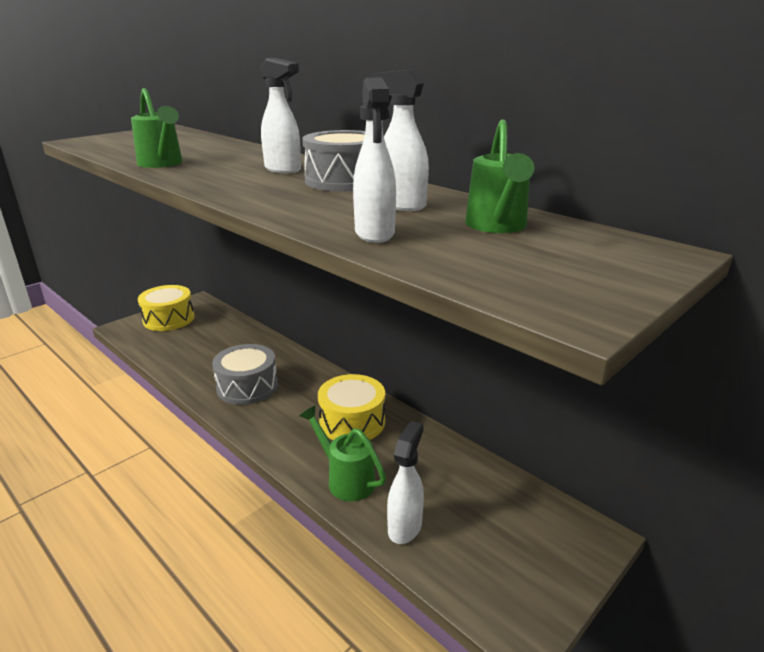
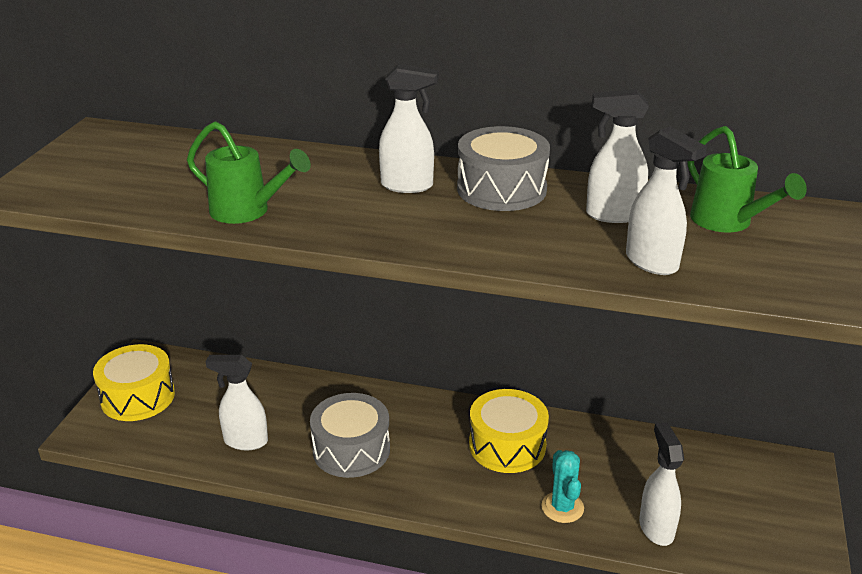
camera: 30 degrees left, 5 degrees up
green watering can [299,406,386,501] -> turquoise cactus [542,450,584,523]
none -> white spray bottle [205,355,268,451]

